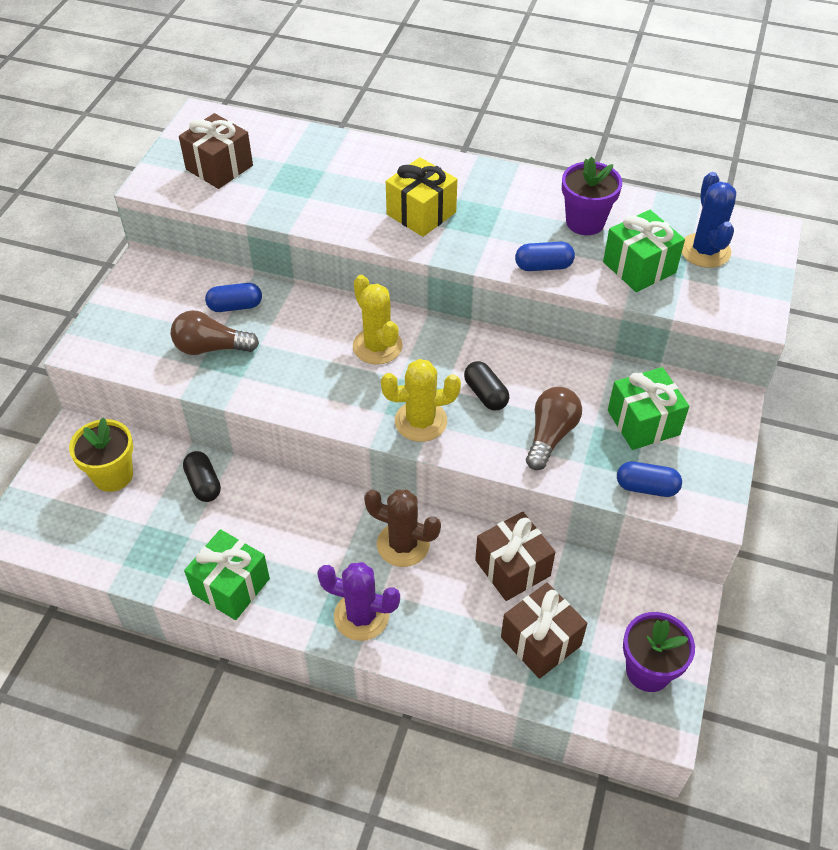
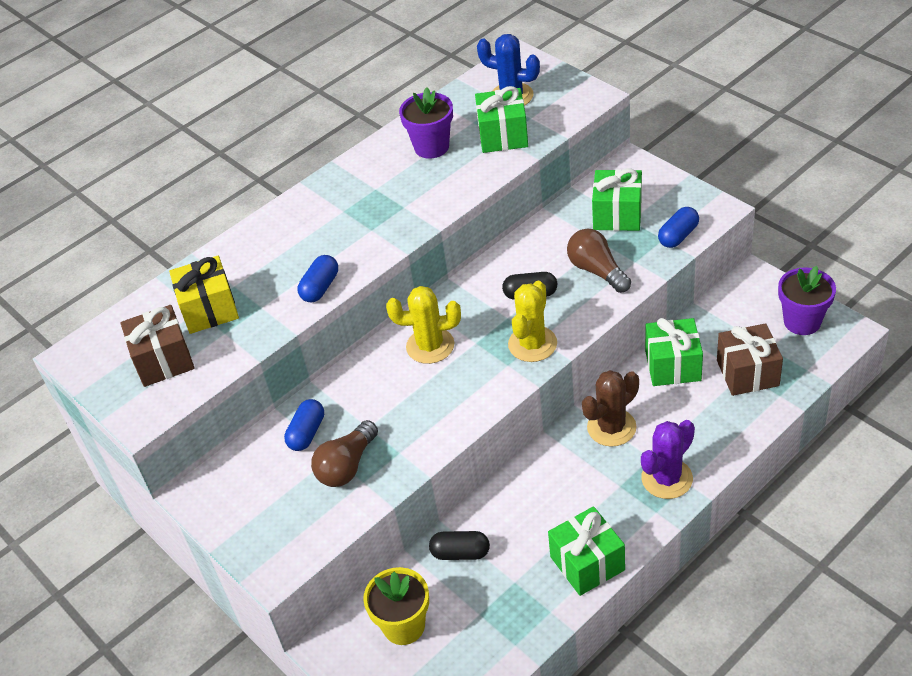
camera: 55 degrees left, 5 degrees down
yellow gift [386,157,457,237] -> yellow gift moved to [169,256,239,334]
brown gift [475,512,555,601] -> green gift [645,318,703,386]
blue capsule [515,242,575,271] -> blue capsule moved to [298,255,338,302]

